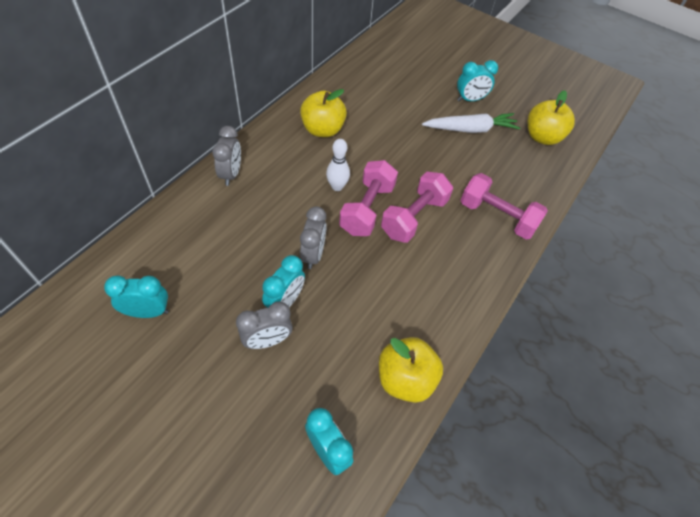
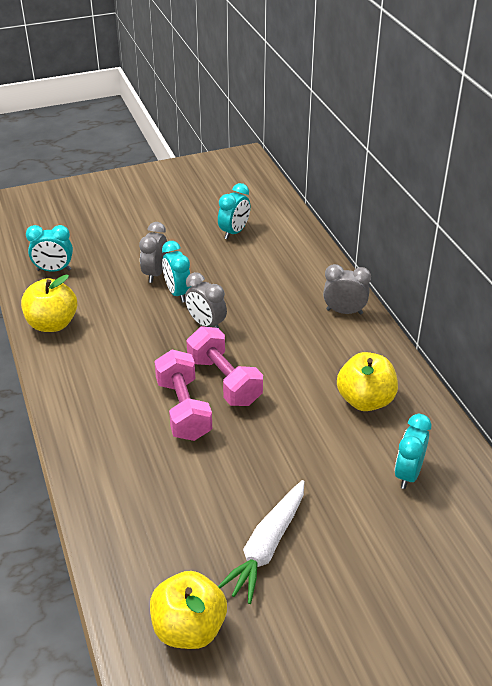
camera: 130 degrees right, 15 degrees down
grey clock [212,126,241,186] -> grey clock turned 150 degrees clockwise [323,264,371,315]
white bowling pin [326,139,350,191] -> none
turquoise clock [457,60,498,101] -> turquoise clock moved to [395,414,431,489]
pink dumbbell [461,173,548,239] -> none

